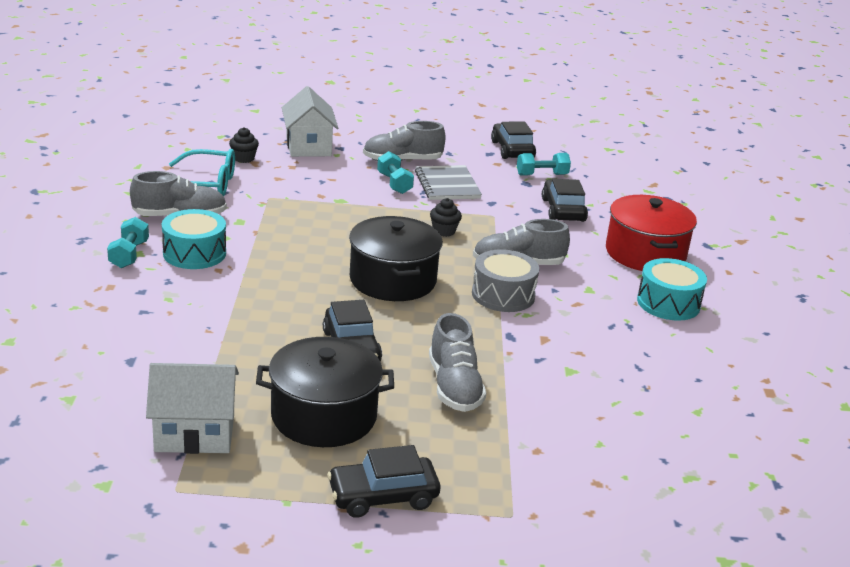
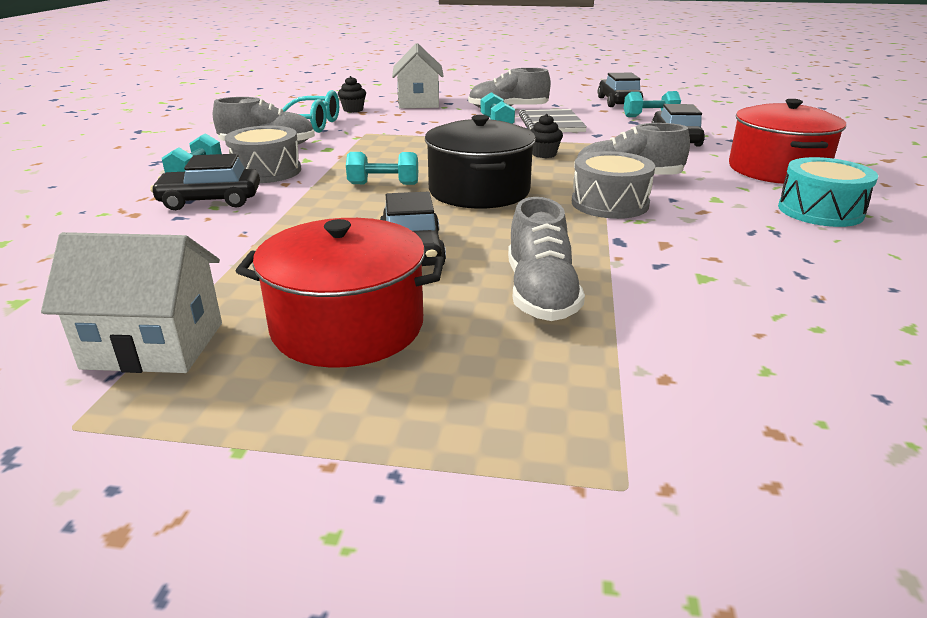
camera: 10 degrees right, 0 degrees up
turquoise drum [162,209,226,269] -> grey drum [225,125,301,183]
black pot [256,337,394,447] -> red pot [236,218,444,368]
black car [327,445,440,518] -> black car moved to [150,154,260,210]
none -> turquoise dumbbell [346,152,418,185]

